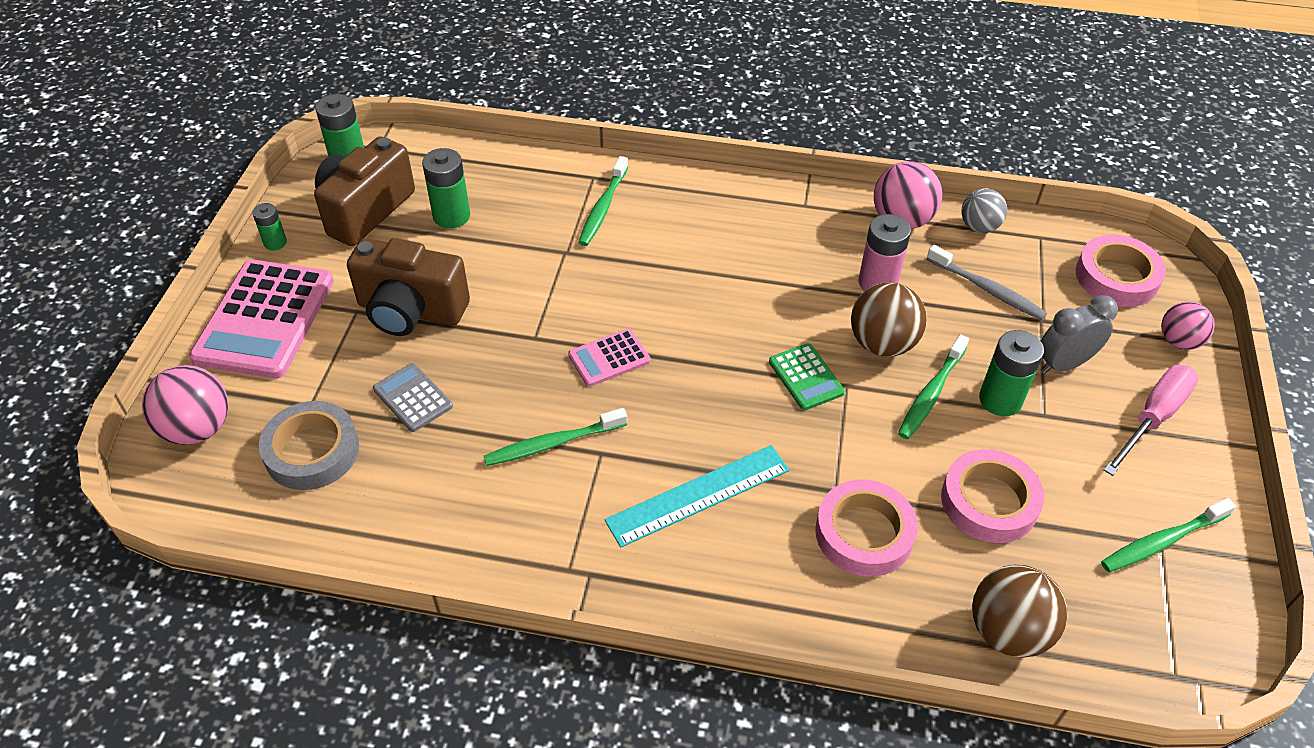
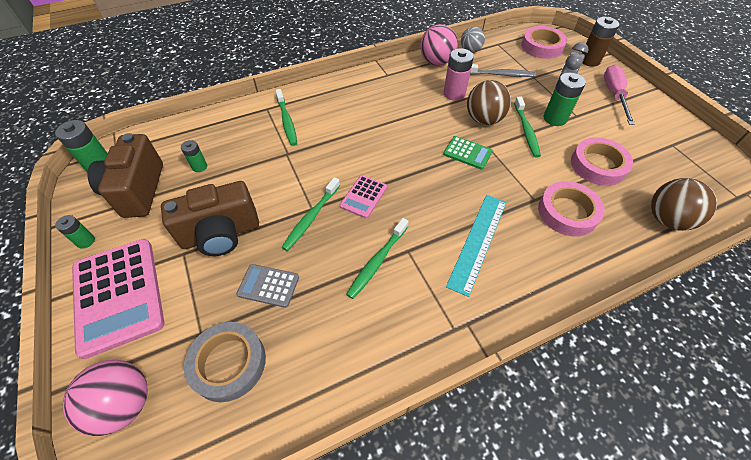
camera: 35 degrees left, 5 degrees up
green battery [422,148,470,228] -> green battery [181,140,207,172], size x0.59
green toothbrush [1101,498,1236,572] -> green toothbrush moved to [281,177,340,251]
pink ball [1161,302,1215,350] -> brown battery [582,17,619,67]

